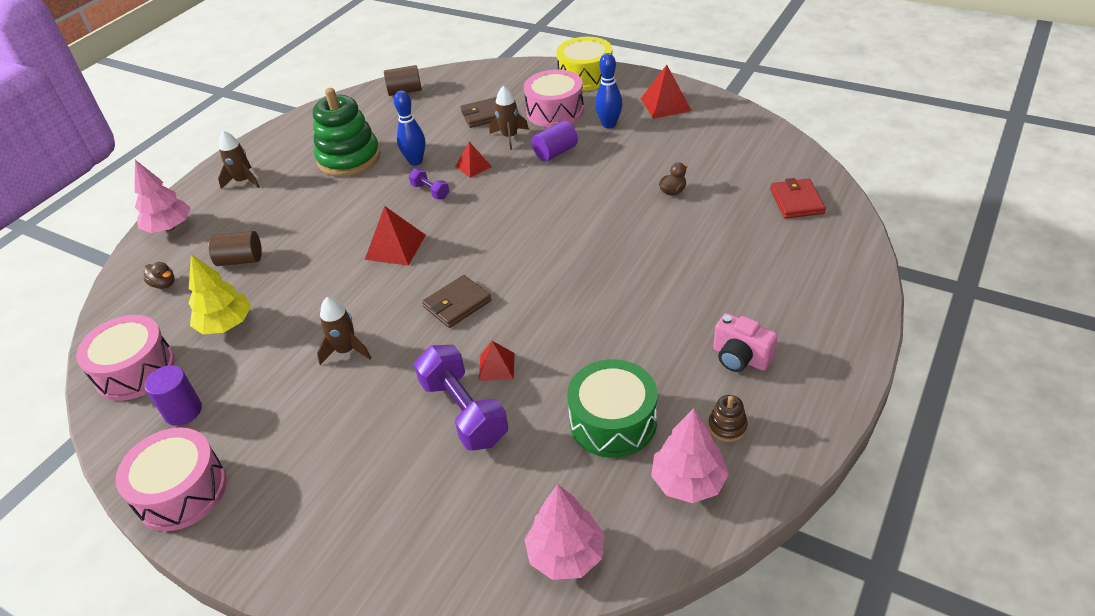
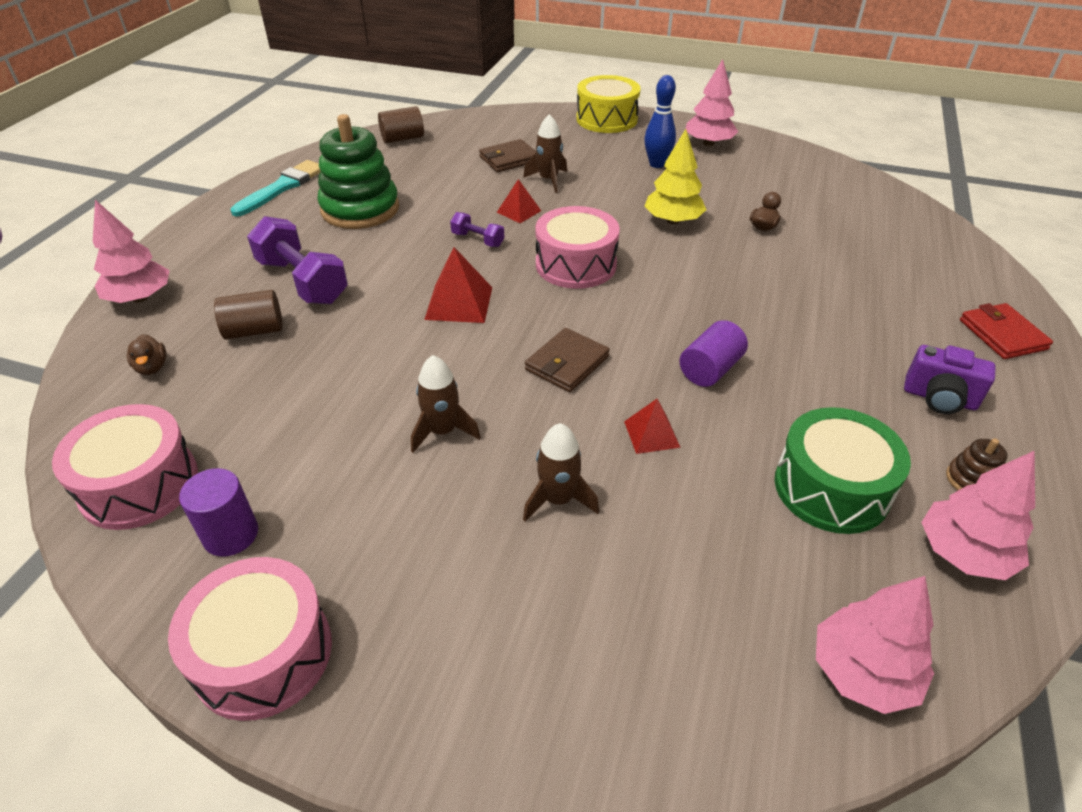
camera: 15 degrees left, 0 degrees up
brown duck [144,262,175,289] -> brown duck turned 45 degrees clockwise [127,334,167,375]
yellow tree [189,254,251,334] -> yellow tree moved to [644,129,706,224]
brown rocket [218,131,260,189] -> brown rocket moved to [523,423,599,522]
blue bowling pin [394,90,425,166] -> none
purple dumbbell [414,345,508,451] -> purple dumbbell moved to [247,216,348,304]
pink drum [524,70,584,127] -> pink drum moved to [535,206,620,289]
purple cylinder [532,121,578,162] -> purple cylinder moved to [679,320,748,387]
red pyramid [641,65,692,119] -> pink tree [686,59,738,146]
pink camera [713,313,778,372] -> purple camera [904,345,996,414]
red wallet [770,178,826,219] -> red wallet moved to [960,303,1053,359]
none -> turquoise brush [230,160,321,216]

